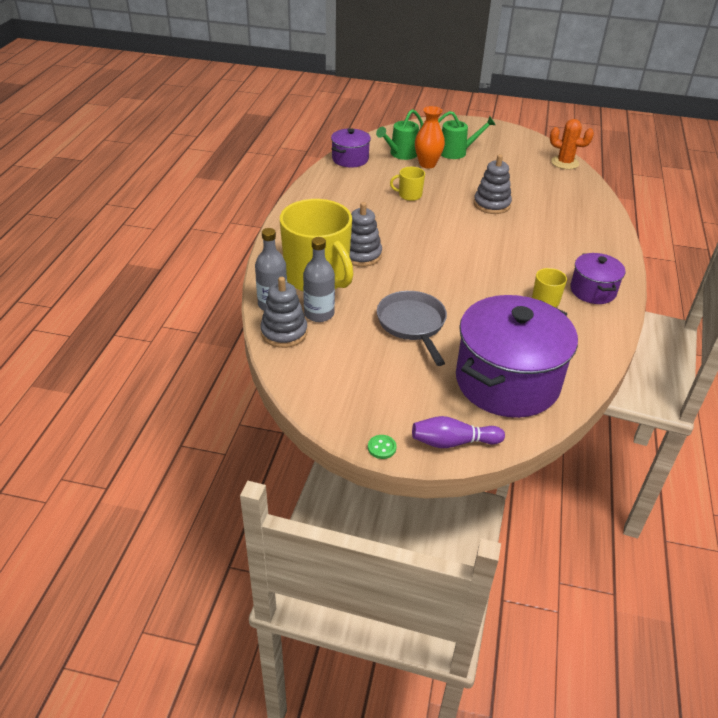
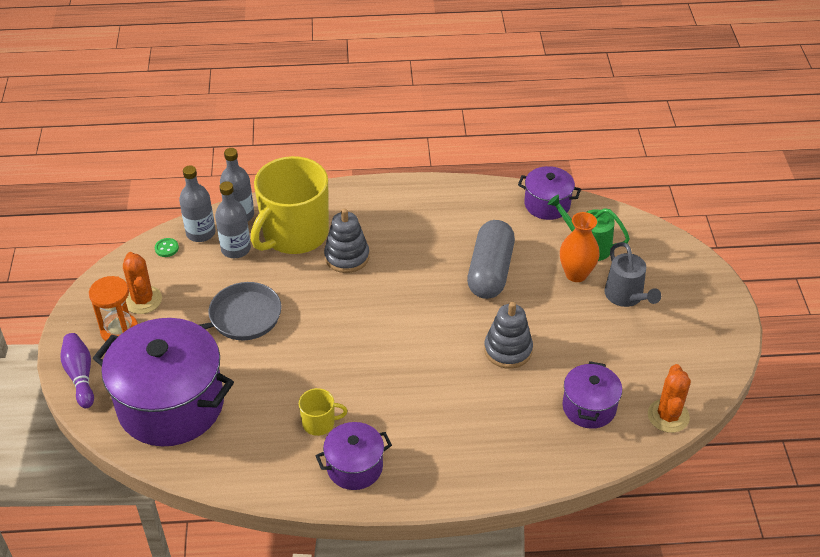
camera: 75 degrees right, 5 degrees up
grey stacking toy [260,277,308,348] -> grey bottle [179,165,215,242]
green button [368,435,397,459] -> green button moved to [155,238,179,257]
yellow mug [390,167,425,201] -> grey capsule [467,220,515,299]
green watering can [438,111,496,159] -> grey watering can [605,242,661,307]
none -> orange hourglass [89,276,138,341]
none -> orange cactus [123,252,162,314]
none -> purple pot [562,361,622,429]

